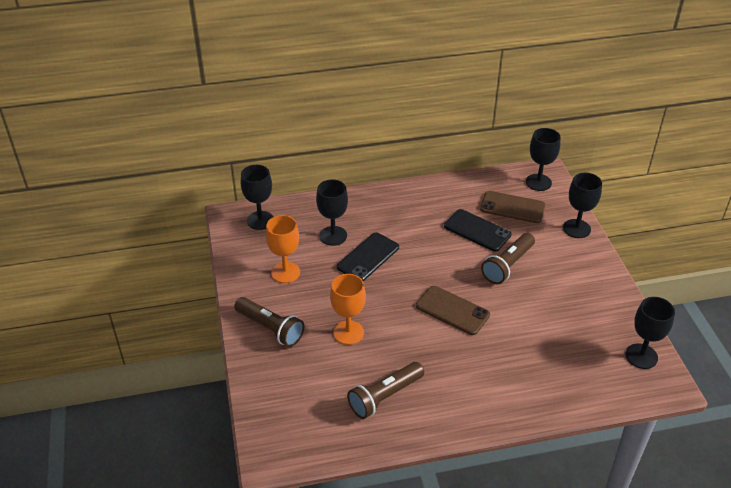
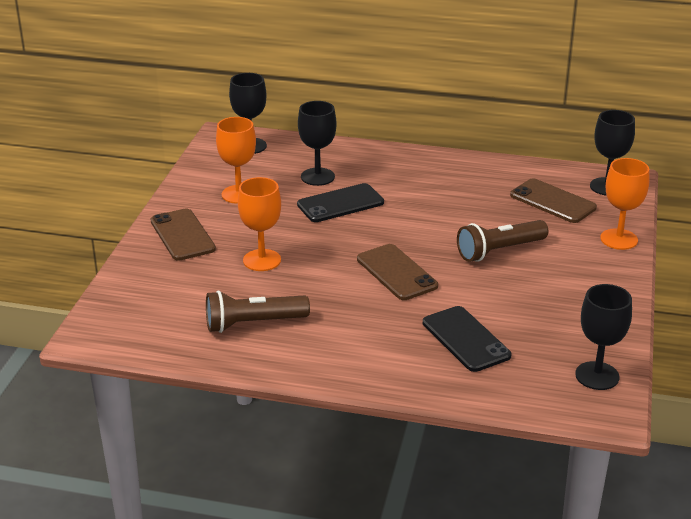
camera: 25 degrees right, 10 degrees down
brown flashlight [234,297,305,347] -> brown phone [151,209,216,261]
black phone [444,209,512,252] -> black phone moved to [423,306,512,372]
black goblet [563,173,602,238] -> orange goblet [600,158,650,250]

